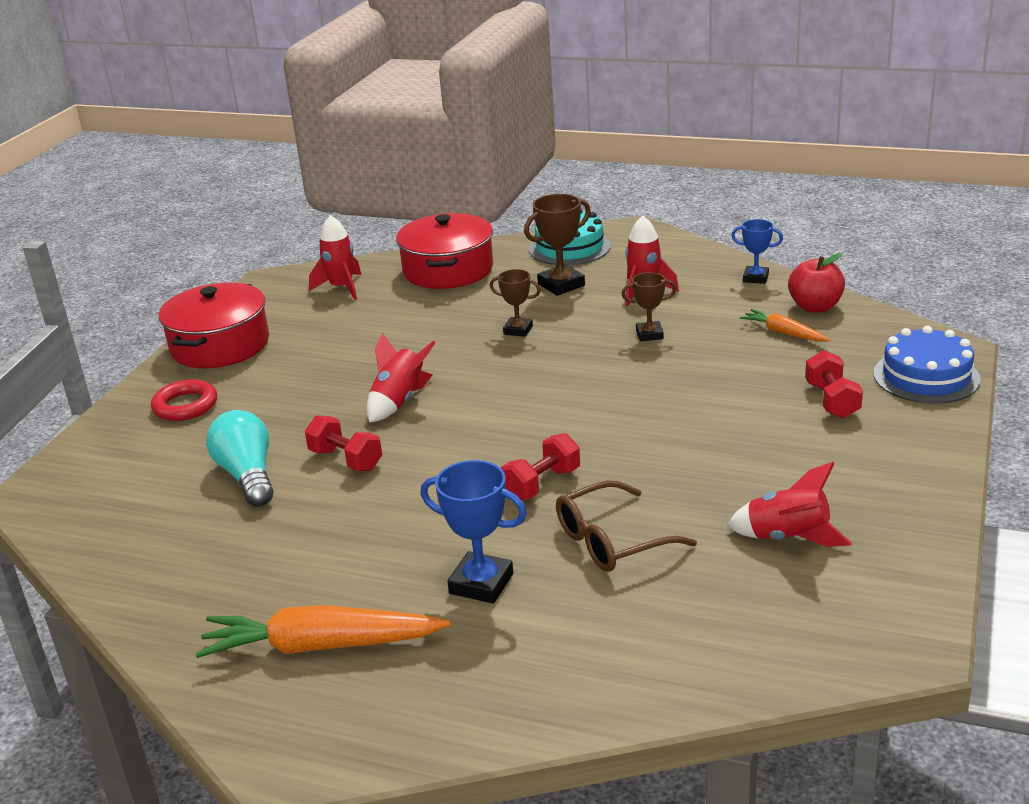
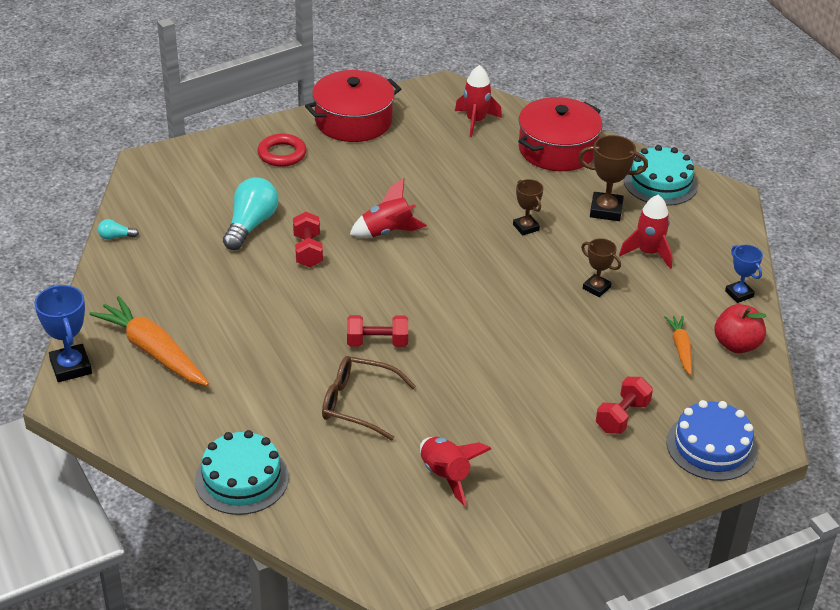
camera: 40 degrees right, 10 degrees up
blue trophy [421,460,527,603] -> blue trophy moved to [34,285,92,382]
none -> turquoise light bulb [98,219,139,240]
none -> turquoise cake [195,430,289,515]

